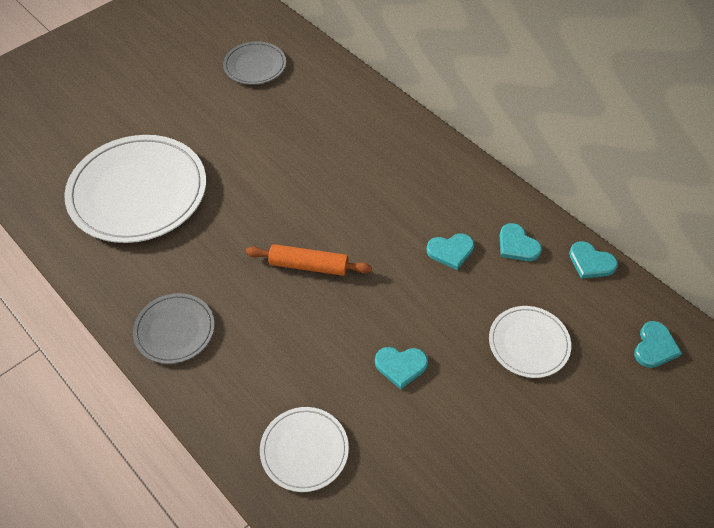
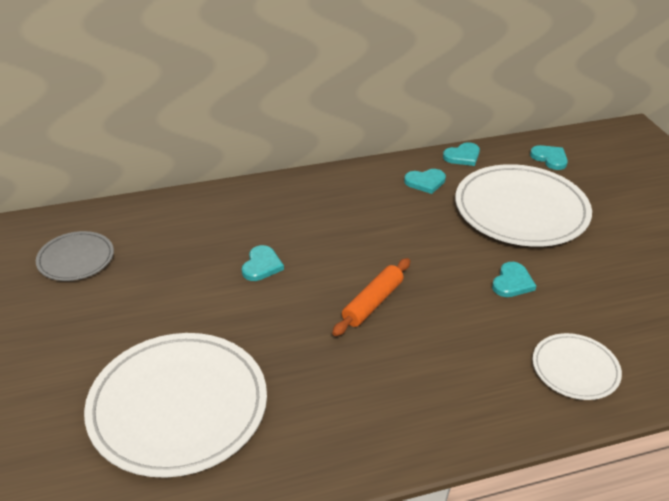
camera: 65 degrees left, 15 degrees down
grey plate [133,293,215,364] -> none
turquoise heart [427,233,474,270] -> turquoise heart moved to [242,245,284,281]
white plate [489,306,571,378] -> white plate [455,164,592,247], size x1.94

